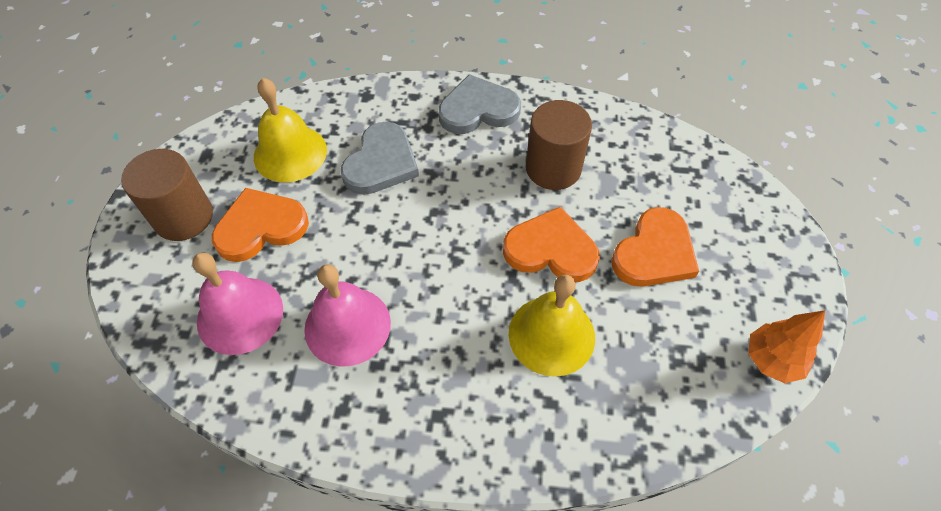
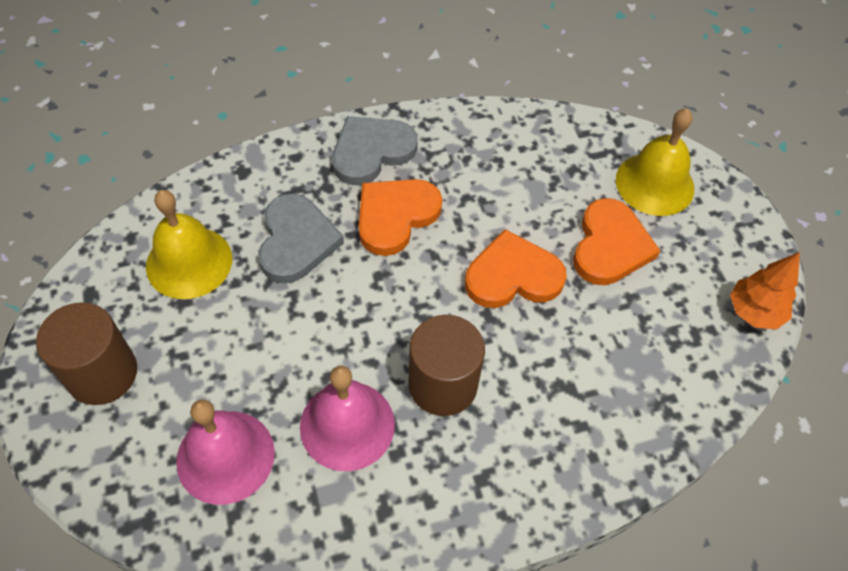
camera: 25 degrees left, 0 degrees up
orange heart [212,188,309,262] -> orange heart moved to [359,179,442,256]
yellow bell [509,275,595,377] -> yellow bell moved to [616,108,694,216]
brown cylinder [526,100,592,190] -> brown cylinder moved to [408,315,485,416]

